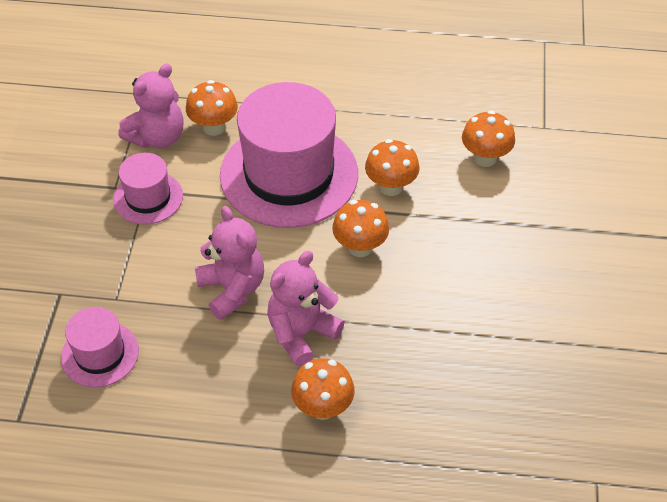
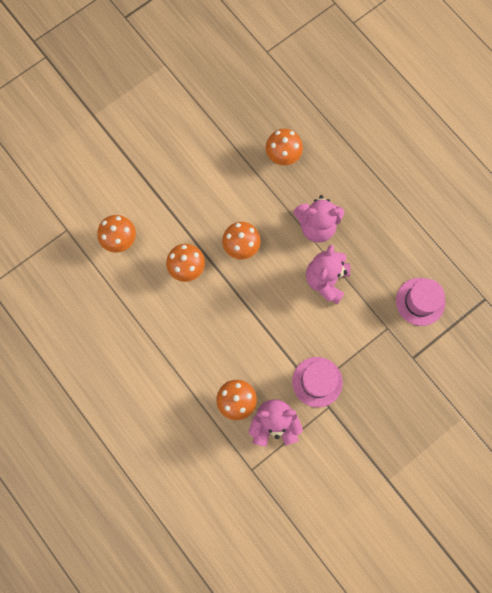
camera: 135 degrees left, 25 degrees up
pink hat [220,82,358,228] -> none
orange mushroom [291,358,355,420] -> orange mushroom moved to [265,129,303,165]

